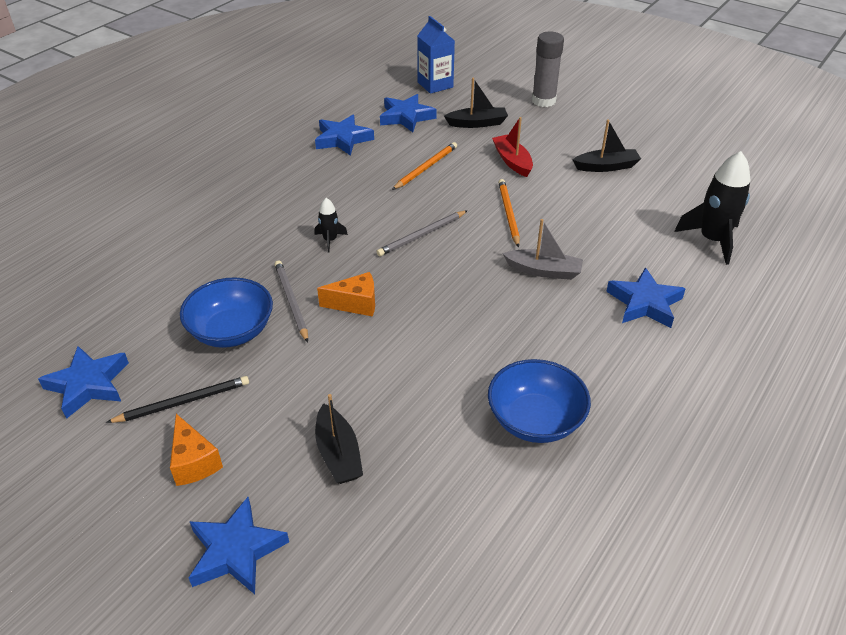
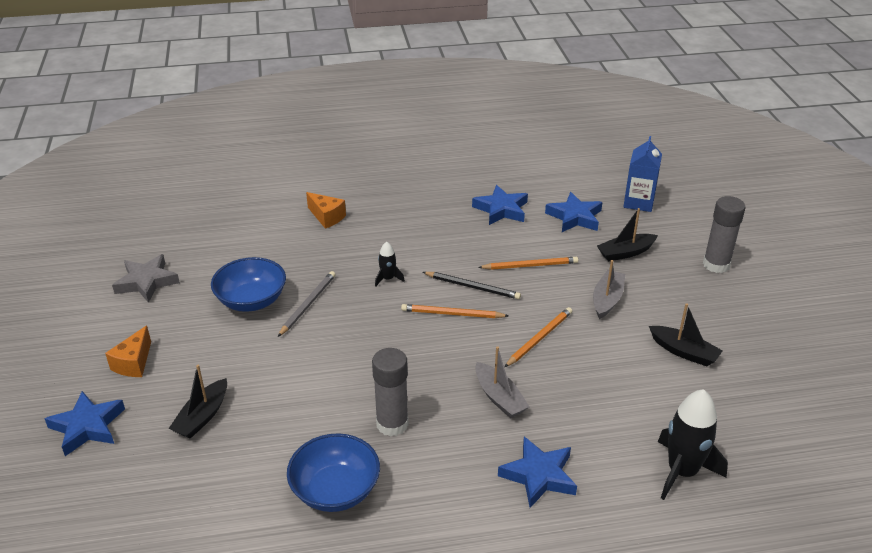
camera: 45 degrees right, 5 degrees down
blue star [38,346,129,419] -> grey star [112,254,180,303]
black pencil [106,376,249,423] -> black pencil moved to [423,272,521,299]
orange cheese [317,272,375,317] -> orange cheese moved to [306,192,346,229]
grey pencil [376,210,468,256] -> orange pencil [401,304,508,318]
black boat [444,78,508,128] -> black boat turned 120 degrees clockwise [597,208,658,262]
red boat [492,117,533,177] -> grey boat [593,260,625,319]
none -> grey glue stick [372,348,409,437]

